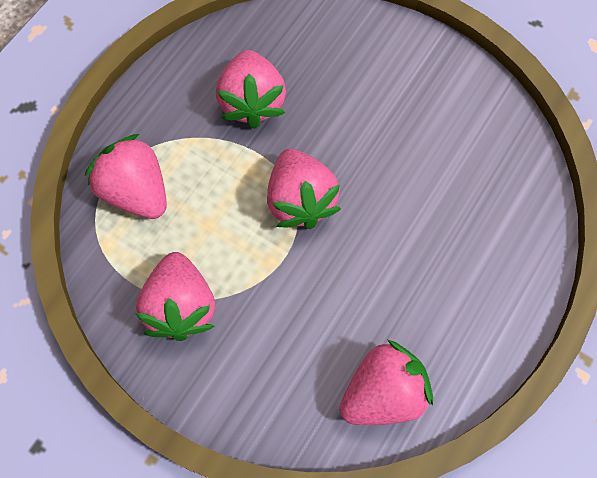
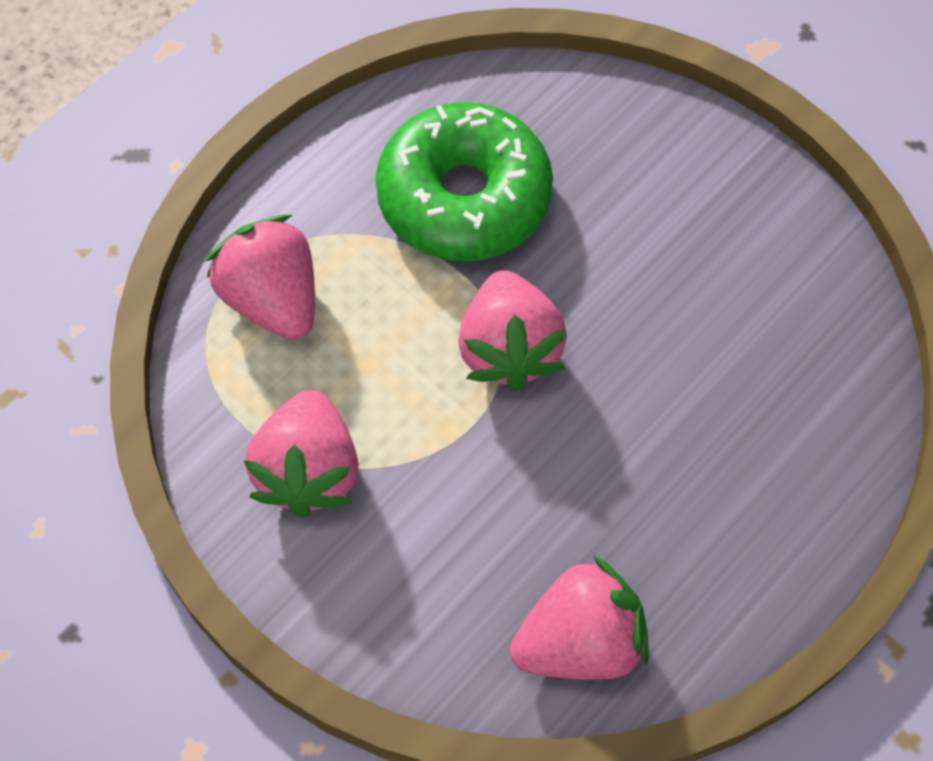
camera: 10 degrees right, 5 degrees down
pink strawberry [216,50,286,129] -> green donut [375,102,553,262]

